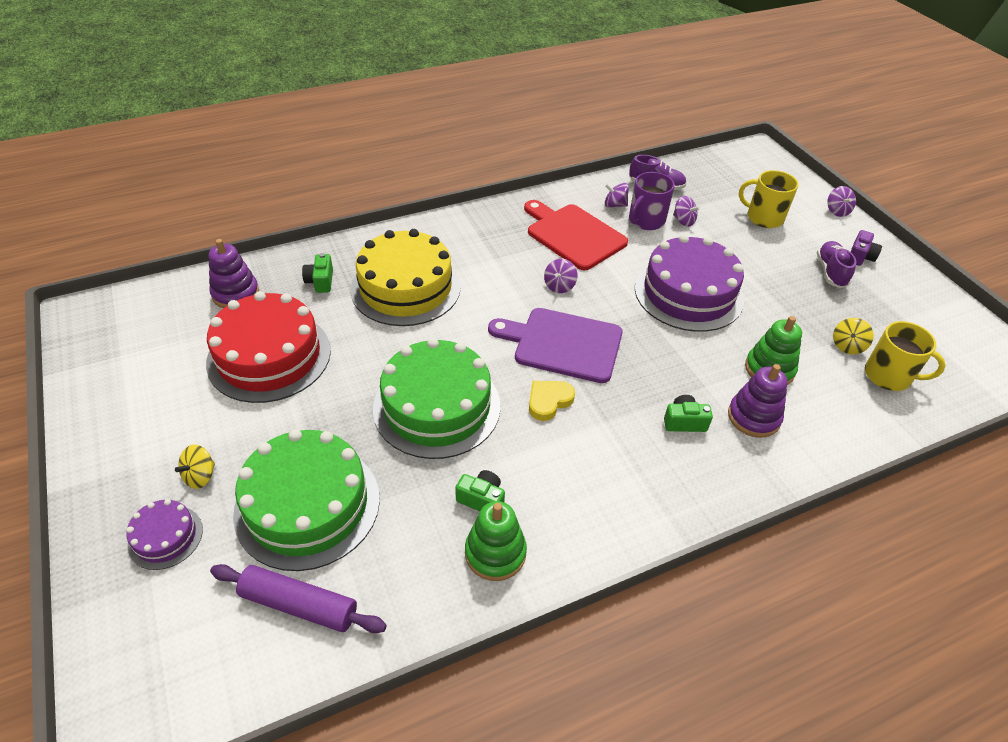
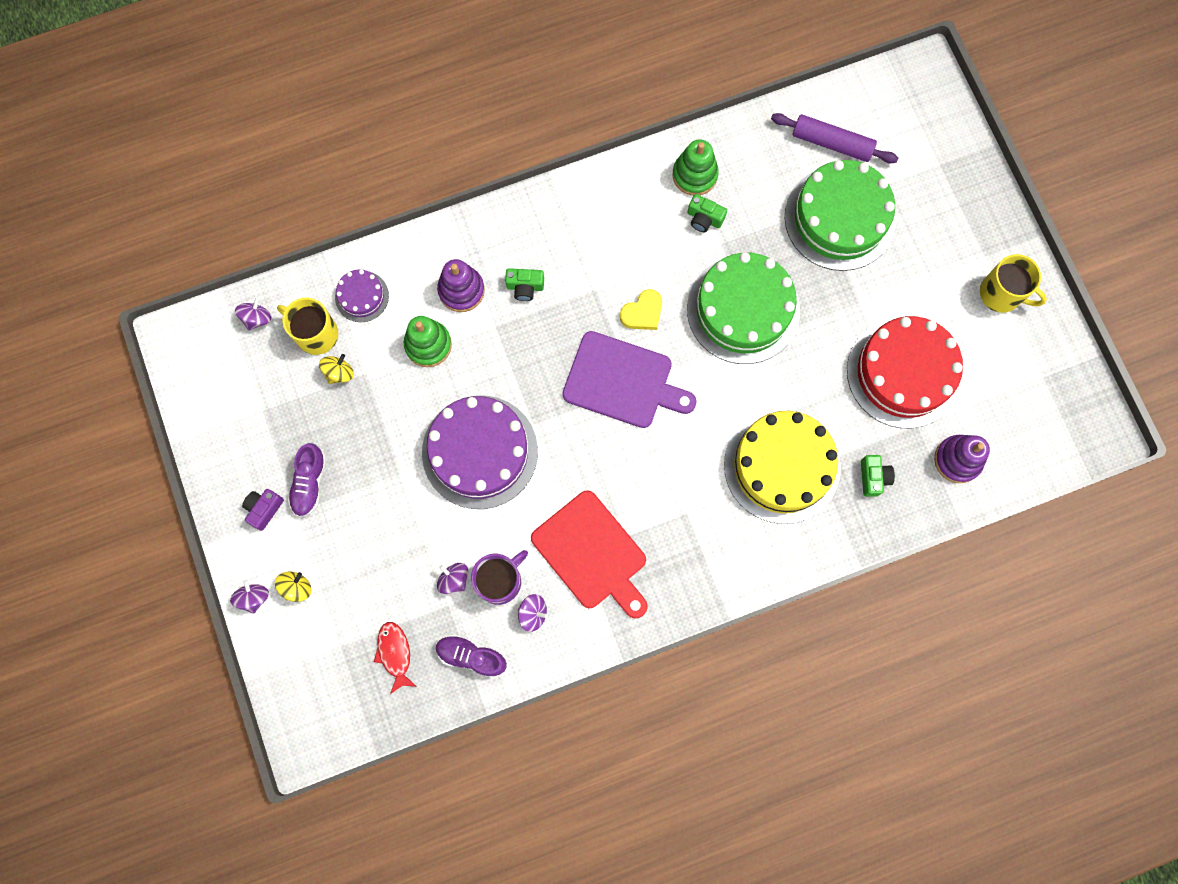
camera: 175 degrees left, 30 degrees up
purple cake [126,499,203,570] -> purple cake moved to [335,269,389,322]
yellow spinning top [175,444,215,489] -> yellow spinning top moved to [275,572,312,602]
purple spinning top [544,259,578,293] -> purple spinning top moved to [235,297,271,331]
yellow mug [739,170,799,228] -> yellow mug moved to [980,254,1047,313]
none -> red fish [374,622,417,694]

